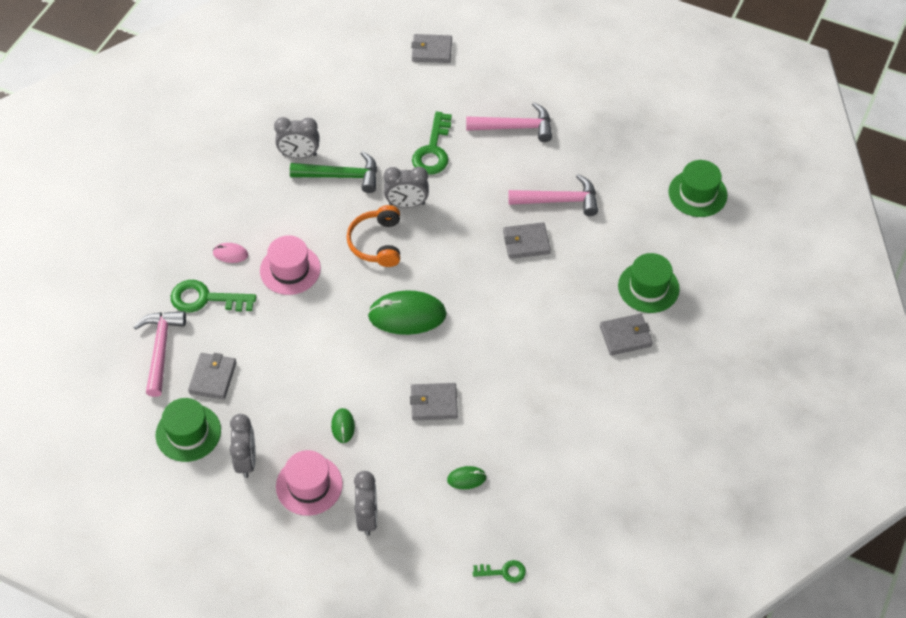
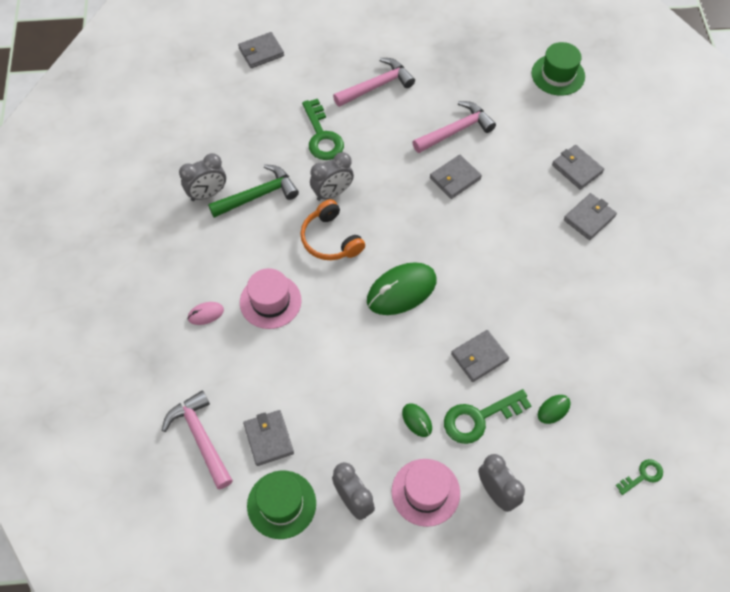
camera: 30 degrees left, 5 degrees up
green key [171,280,257,313] -> green key moved to [444,389,531,444]
green hat [618,253,680,313] -> grey wallet [552,145,604,190]

